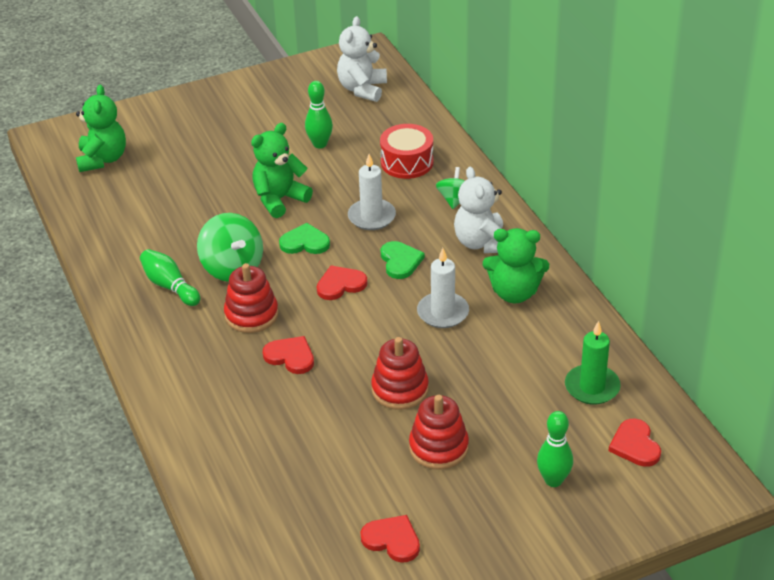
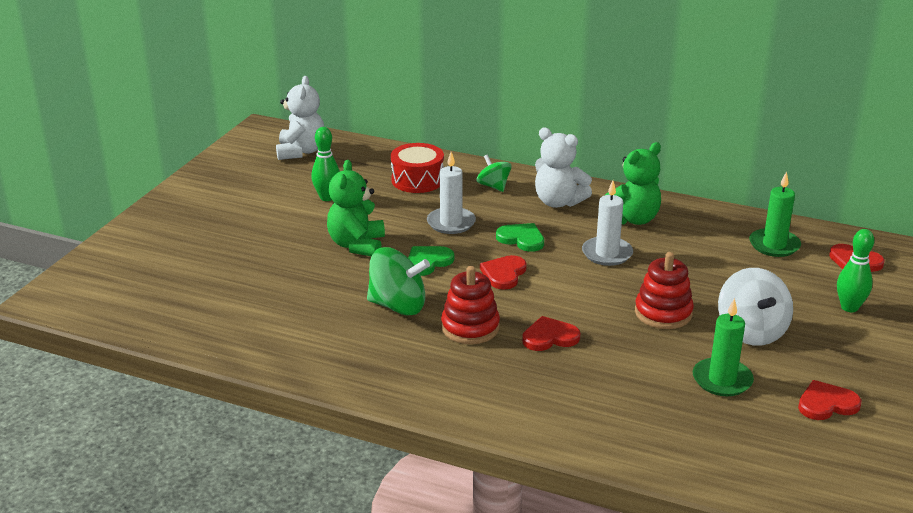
camera: 45 degrees left, 10 degrees down
green teddy bear [76,85,126,172] -> none
green bowling pin [140,249,200,306] -> none
white teddy bear [337,16,387,102] -> white teddy bear turned 150 degrees counterclockwise [276,76,324,160]
red stacking toy [409,395,469,470] -> white spinning top [718,268,793,346]
none -> green candle [693,298,754,396]

